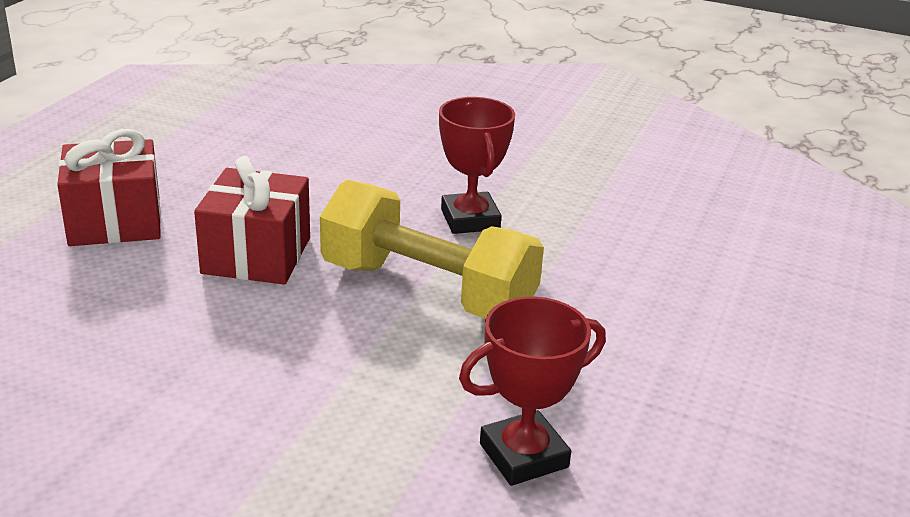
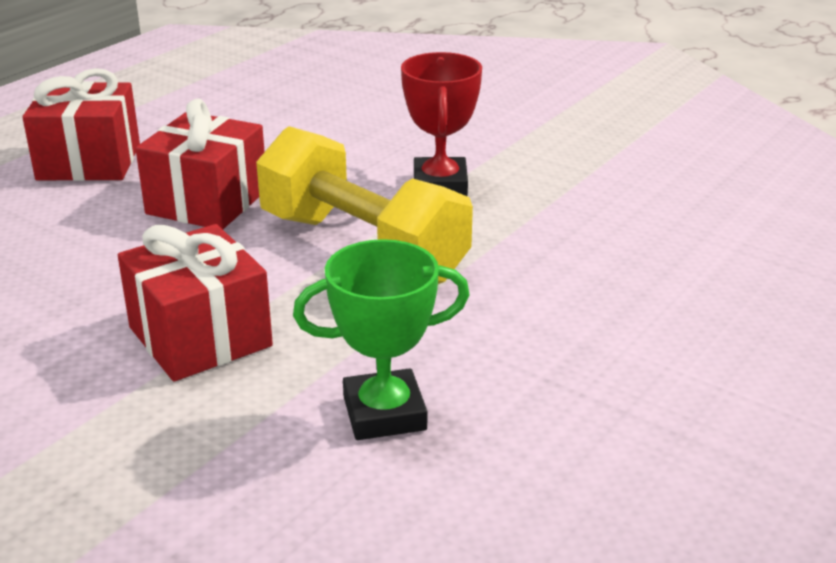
camera: 15 degrees right, 0 degrees up
red trophy [459,297,606,486] -> green trophy [293,239,470,440]
none -> red gift [118,224,273,382]

